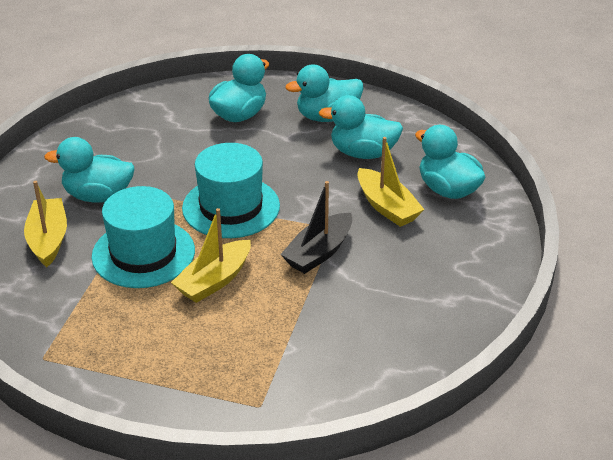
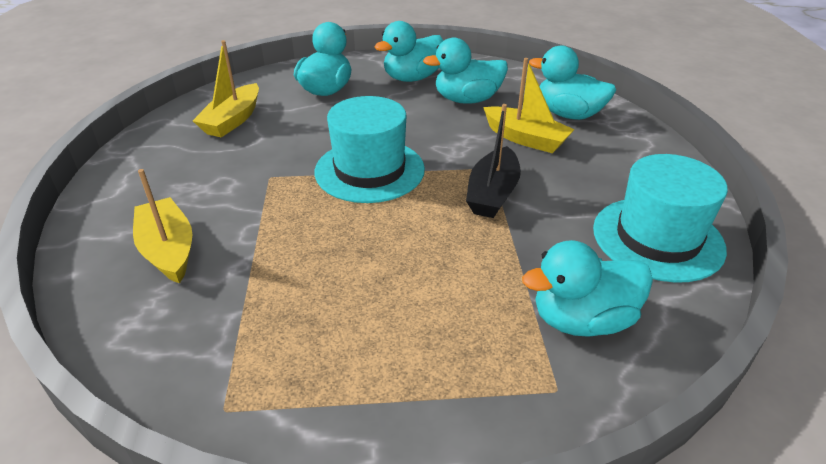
camera: 20 degrees left, 0 degrees up
turquoise duck [44,137,134,203] -> turquoise duck moved to [522,240,653,337]
turquoise hat [92,186,195,288] -> turquoise hat moved to [593,154,728,283]
yellow boat [171,208,251,303] -> yellow boat moved to [193,40,259,137]

